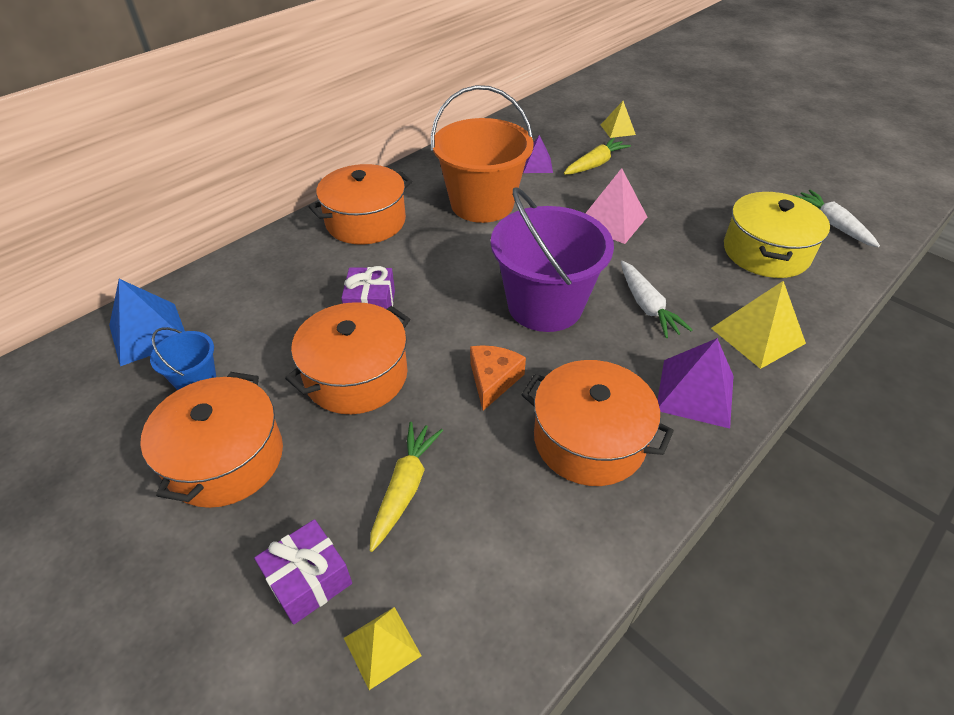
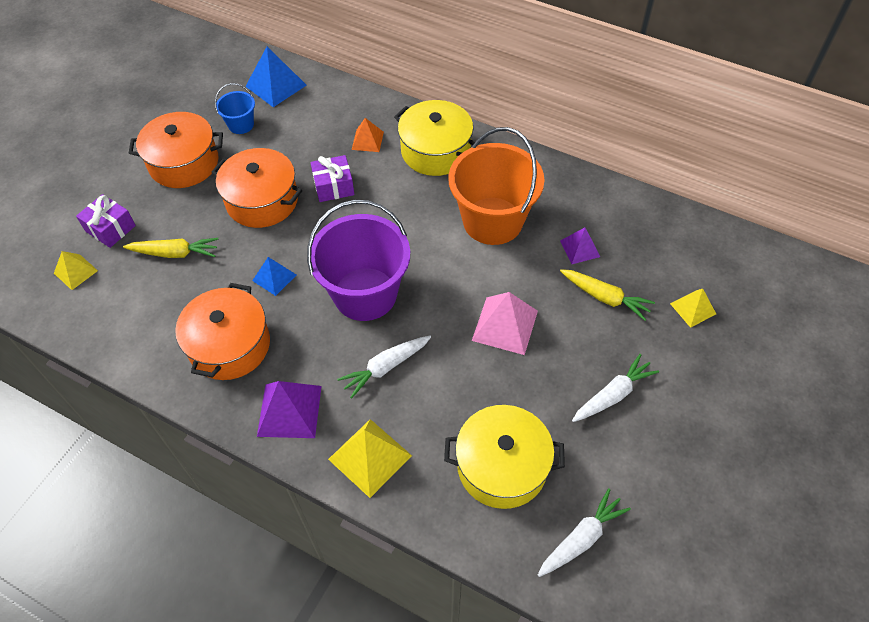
camera: 75 degrees right, 10 degrees up
orange pot [308,164,412,245] -> yellow pot [394,100,475,176]
orange cheese [470,345,526,411] -> blue pyramid [252,257,296,296]
none -> orange pyramid [352,118,384,152]
none -> white carrot [572,354,659,422]

